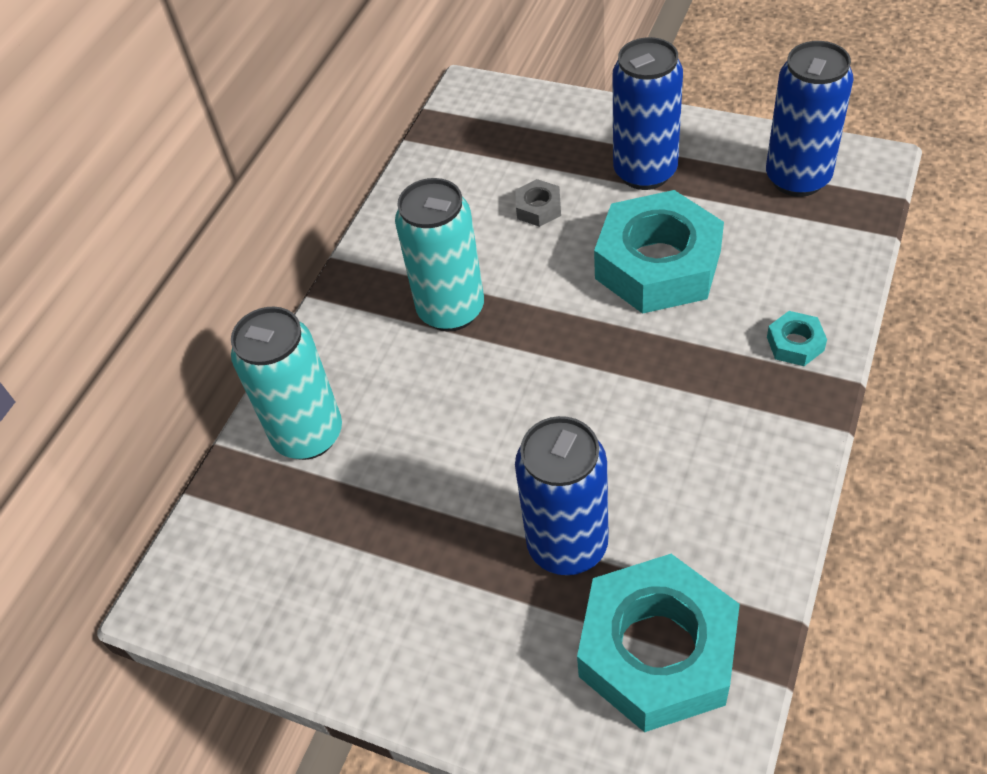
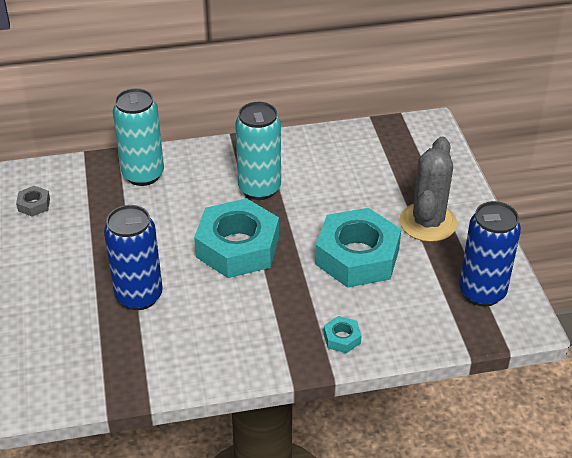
camera: 50 degrees right, 10 degrees down
grey nut [515,179,561,227] -> grey nut moved to [16,186,50,216]
turquoise nut [577,554,740,732] -> turquoise nut moved to [194,198,279,278]
blue can [612,37,683,190] -> grey cactus [399,137,457,242]

